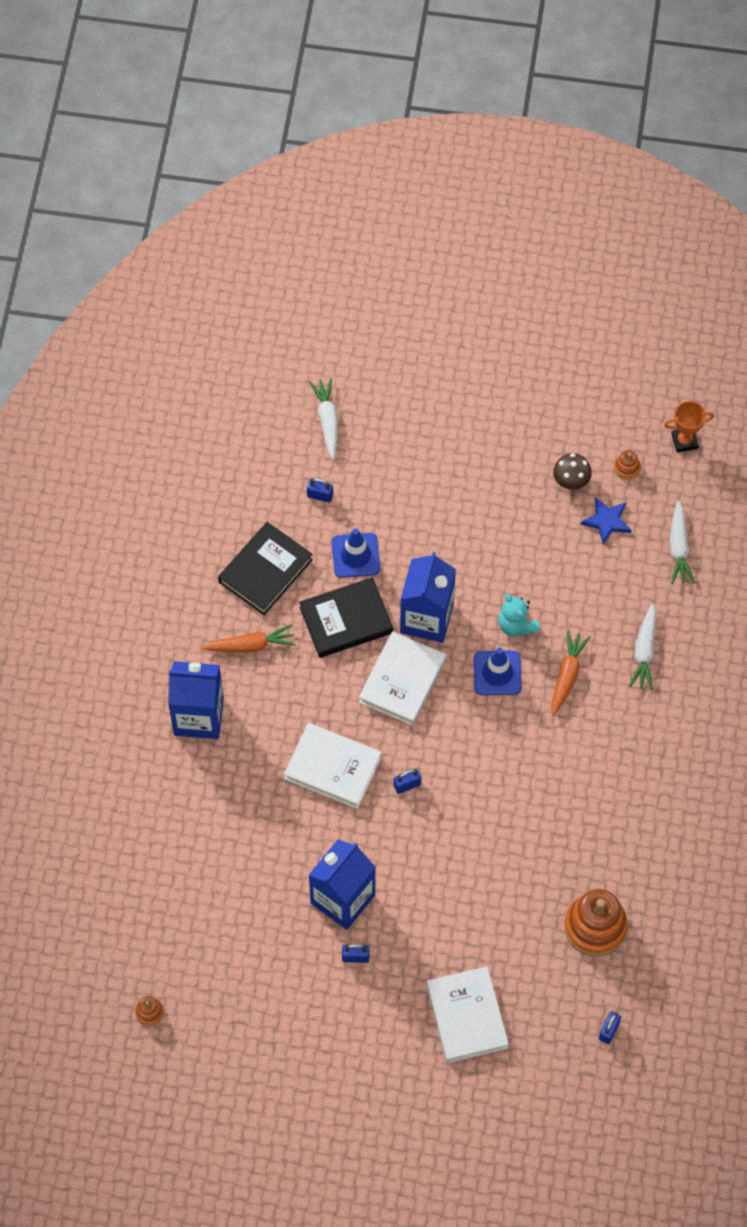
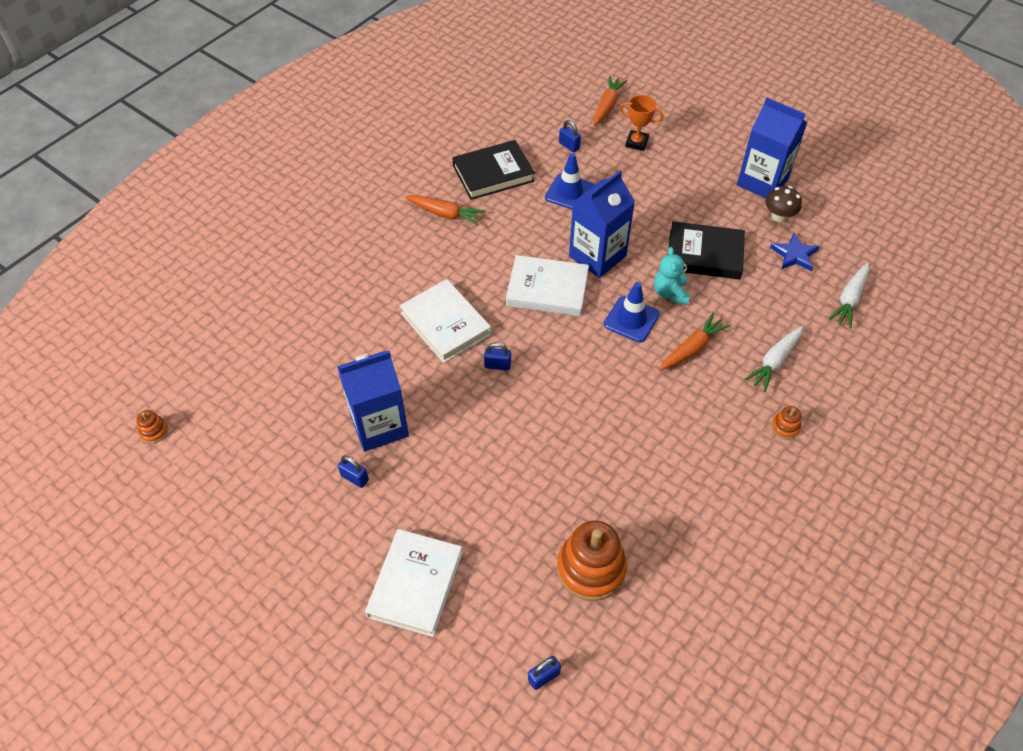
camera: 30 degrees right, 10 degrees down
blue carton [168,661,224,739] -> blue carton moved to [737,98,807,198]
black book [299,577,393,658] -> black book moved to [669,221,745,279]
white carrot [309,378,338,459] -> orange carrot [594,76,627,126]
white book [359,631,446,726] -> white book turned 45 degrees clockwise [506,255,589,316]
orange stacking toy [614,450,640,480] -> orange stacking toy moved to [771,406,801,439]
orange trophy [664,401,714,453] -> orange trophy moved to [619,95,663,151]

